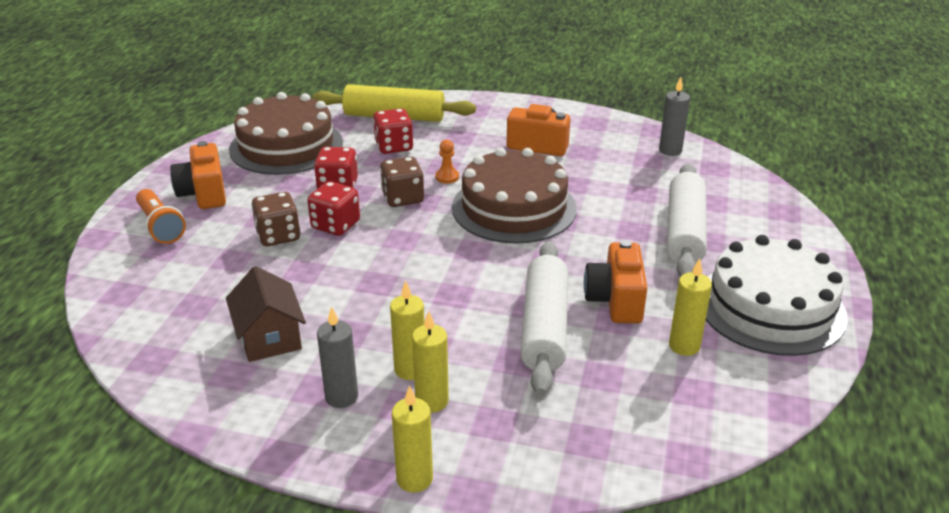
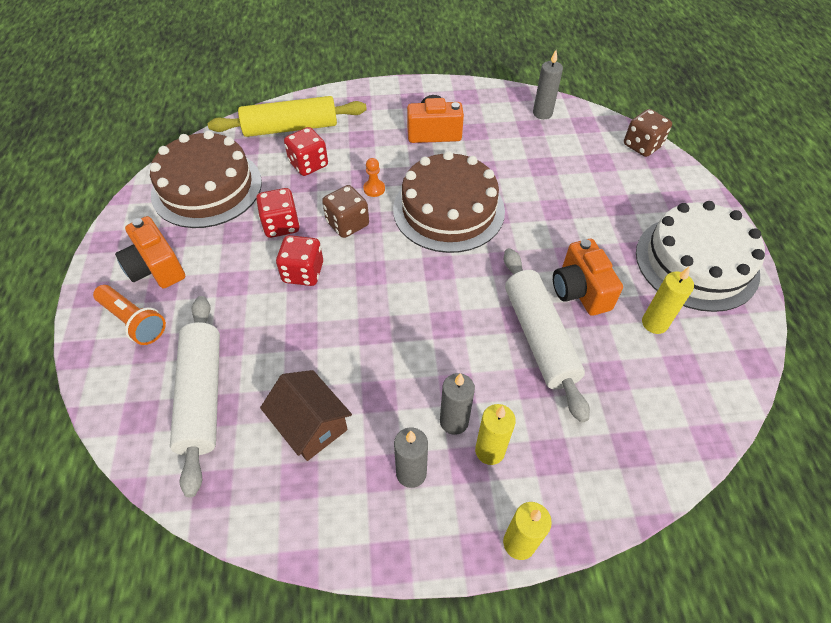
camera: 20 degrees left, 20 degrees up
brown dice [251,192,300,246] -> brown dice moved to [624,109,672,157]
yellow candle [390,280,425,380] -> grey candle [440,373,475,435]
white rolling pin [667,163,707,276] -> white rolling pin moved to [170,296,220,497]

